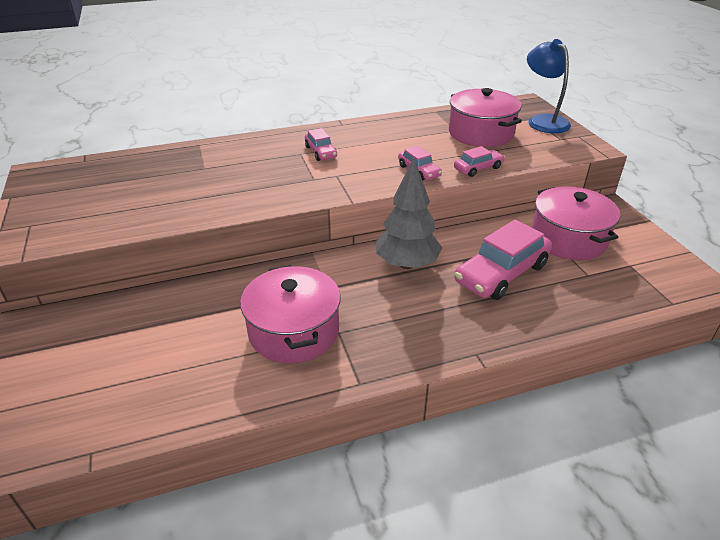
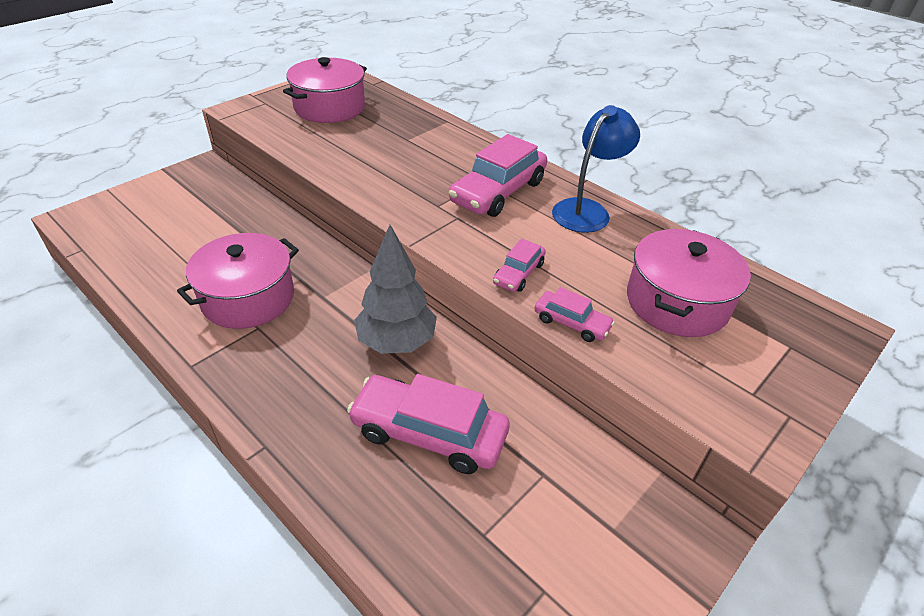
camera: 60 degrees right, 5 degrees up
pink car [305,128,337,161] -> pink car [449,134,547,217], size x1.93
blue lamp [527,39,571,133] -> blue lamp moved to [552,105,640,233]
pink pot [532,186,620,260] -> pink pot moved to [283,57,367,123]

